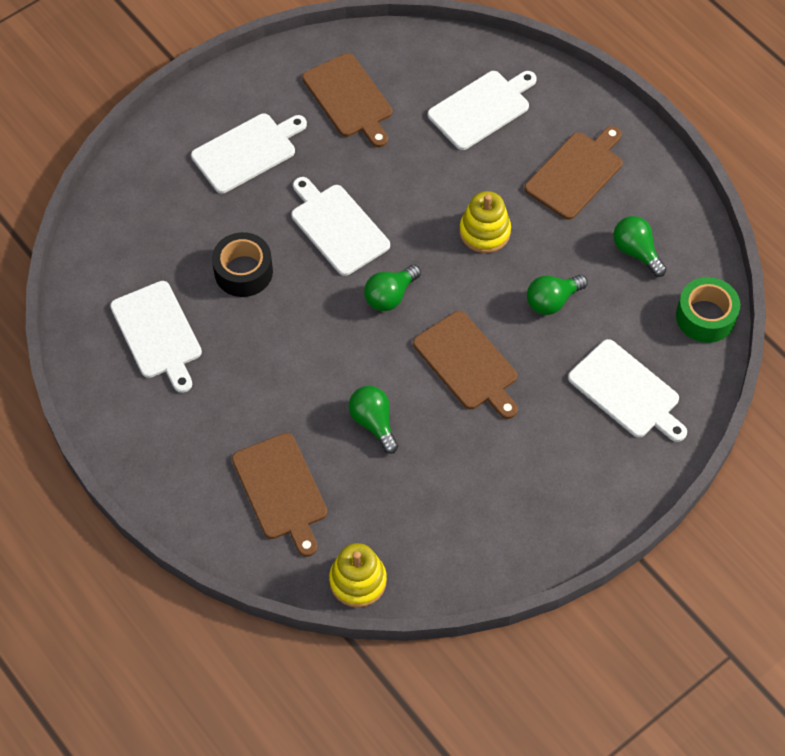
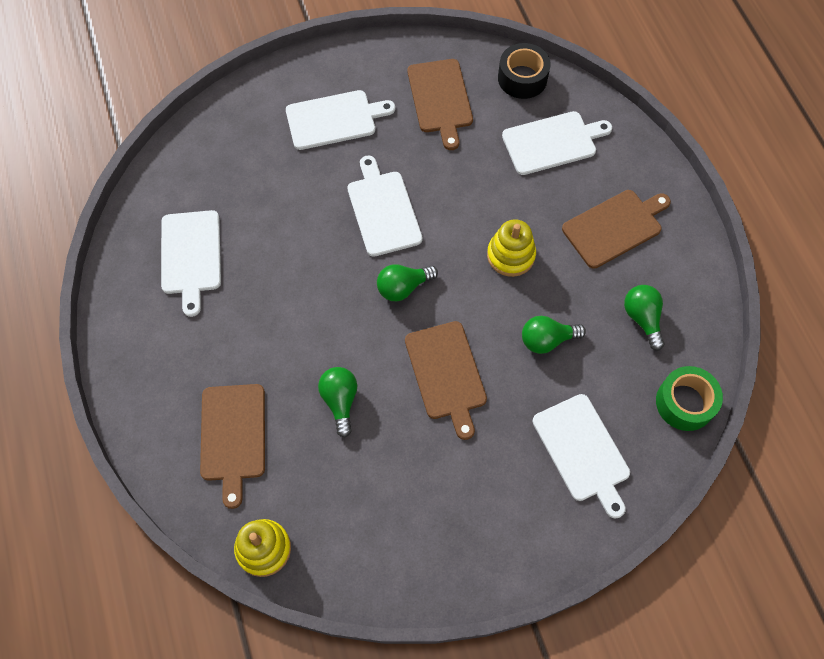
camera: 20 degrees right, 5 degrees up
black tape [212,232,273,297] -> black tape moved to [498,43,551,99]

